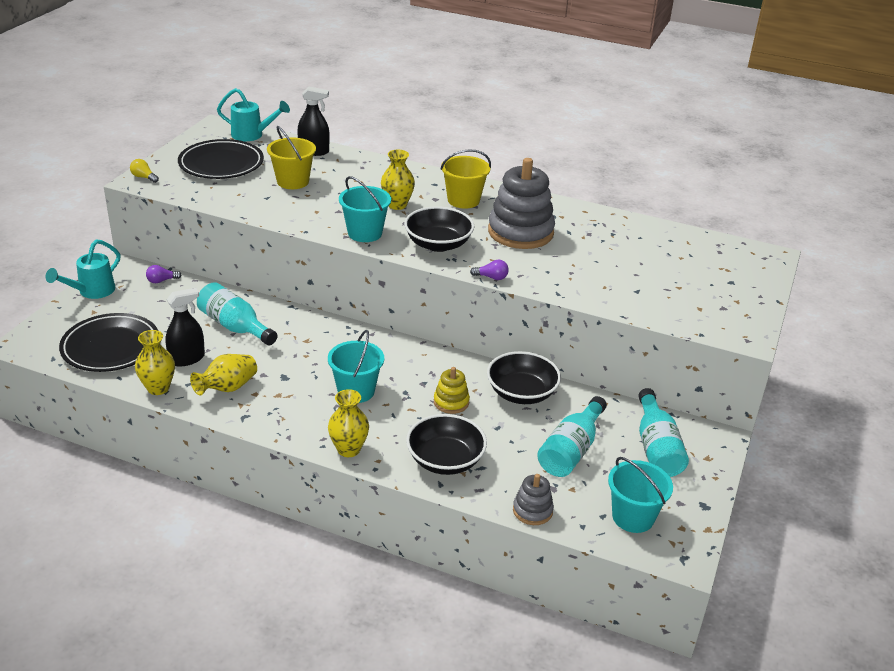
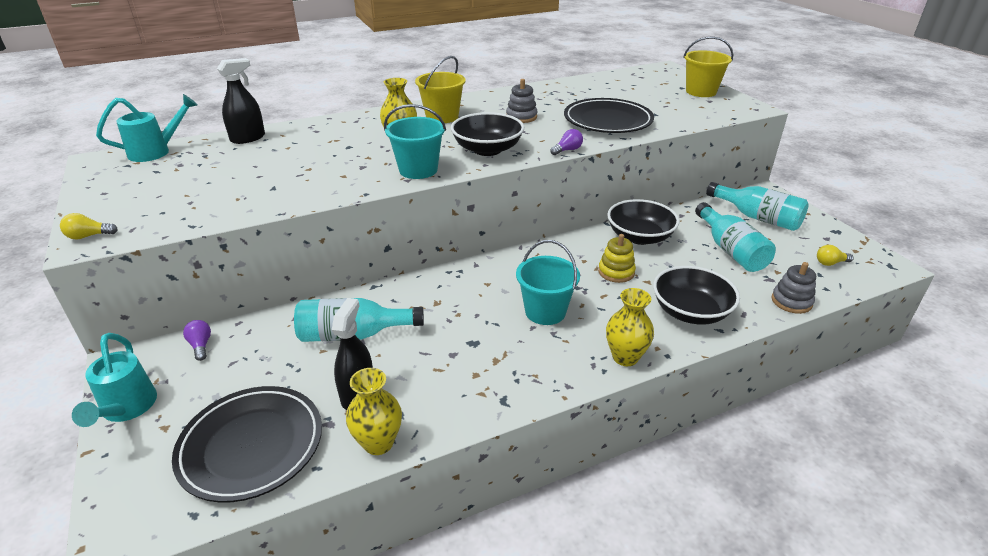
camera: 45 degrees left, 0 degrees up
purple light bulb [146,265,182,283] -> purple light bulb turned 135 degrees clockwise [183,320,211,361]
black plate [178,139,264,179] -> black plate moved to [564,98,654,133]
yellow vase [190,354,257,396] -> none
yellow bucket [267,126,316,189] -> yellow bucket moved to [683,36,733,97]
grey stacking toy [488,158,555,249] -> grey stacking toy [506,79,537,123], size x0.49
turquoise bucket [608,457,673,533] -> yellow light bulb [817,245,854,266]

